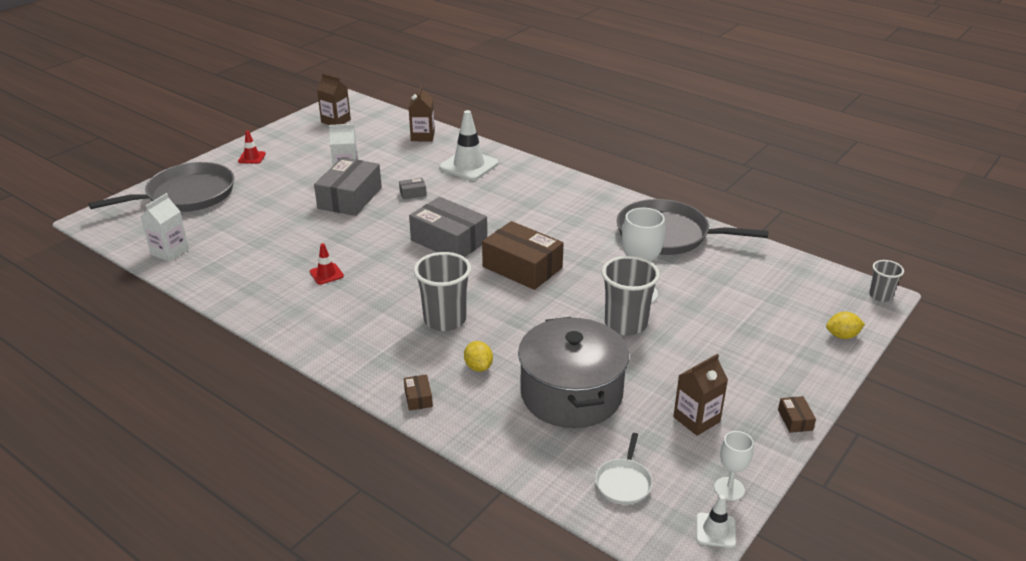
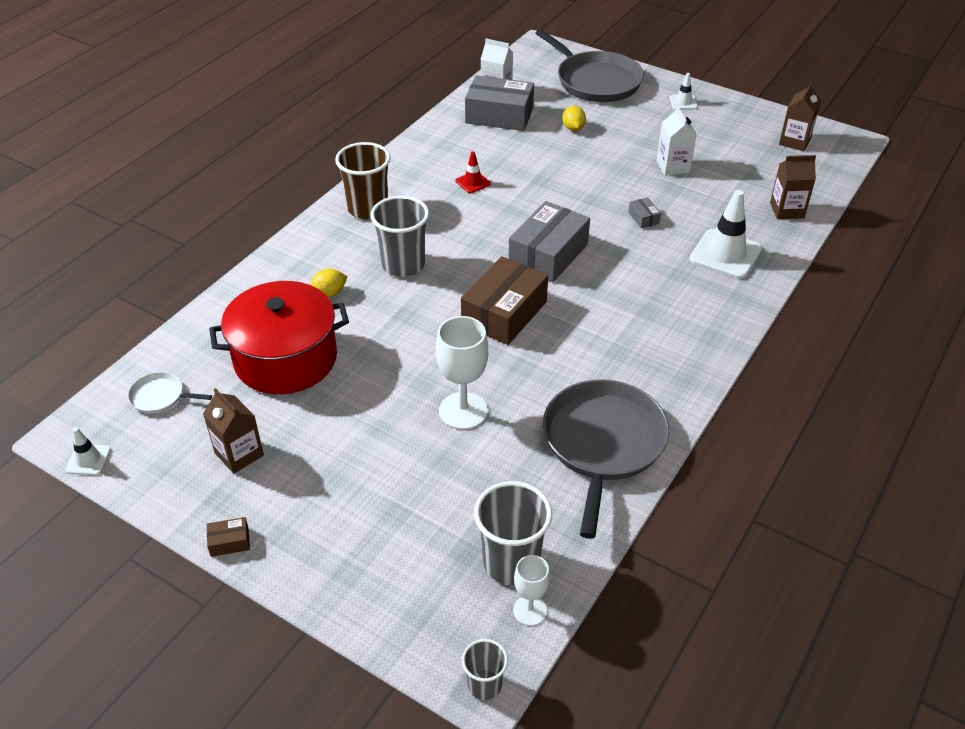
camera: 85 degrees right, 10 degrees up
red traffic cone [238,130,266,164] -> white traffic cone [670,73,698,110]
grey box [314,157,382,216] -> grey box moved to [465,75,534,131]
brown box [404,374,433,411] -> none
grey pot [518,317,629,428] -> red pot [209,281,349,394]
grey cup [602,256,660,335] -> grey cup moved to [474,481,552,585]
white goblet [714,431,754,501] -> white goblet moved to [513,555,550,626]
yellow lemon [826,312,865,339] -> yellow lemon moved to [562,106,586,131]
none -> brown cup [335,142,391,219]

